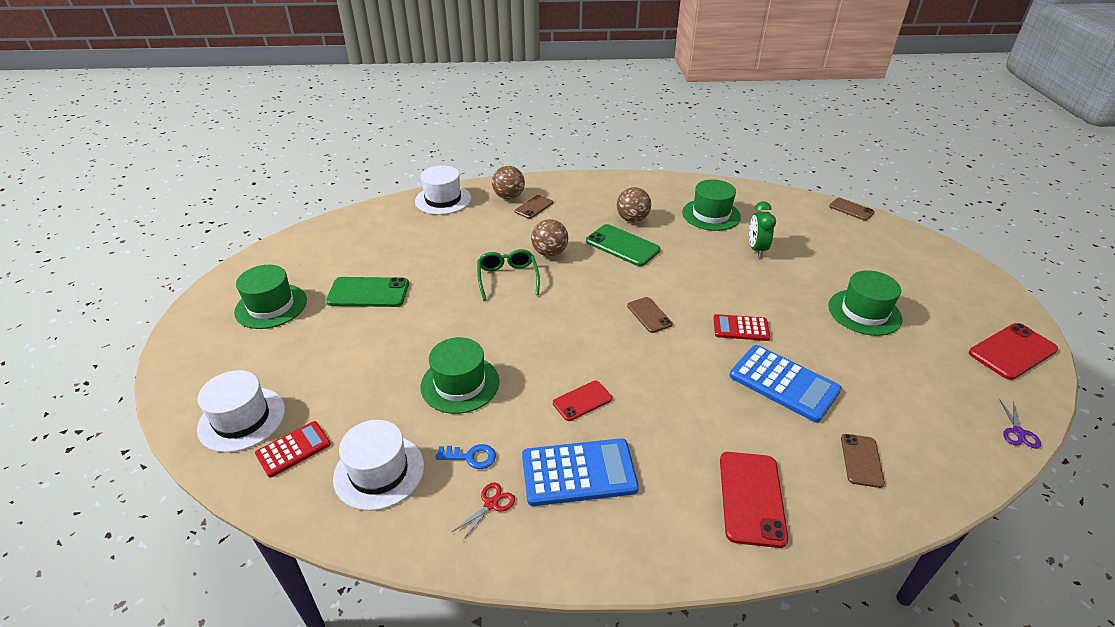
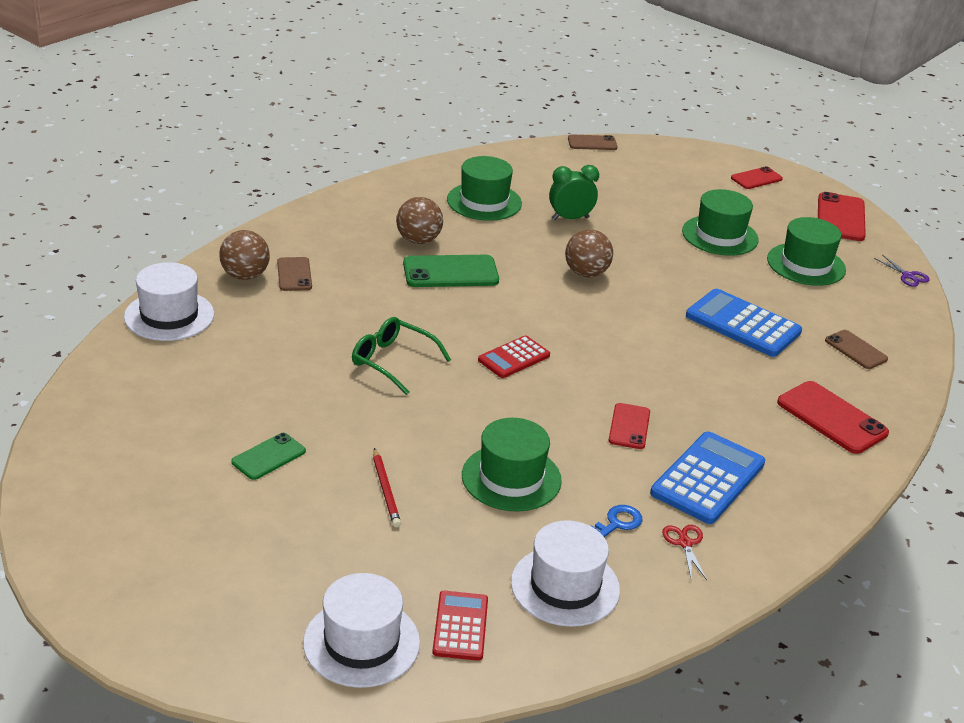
camera: 50 degrees left, 5 degrees down
green hat [234,265,307,329] -> green hat moved to [767,217,846,286]
green phone [326,277,409,307] -> green phone [231,433,306,480], size x0.61
brown ball [531,219,568,257] -> brown ball moved to [565,229,613,277]
brown phone [627,297,672,333] -> none
red calculator [713,314,770,341] -> red calculator moved to [478,335,550,378]
blue calculator [730,345,841,422] -> blue calculator turned 135 degrees counterclockwise [686,289,802,357]
green clock [749,201,776,257] -> green clock turned 120 degrees clockwise [549,165,599,220]
none -> red pencil [373,448,401,527]
none -> red phone [731,166,783,189]

